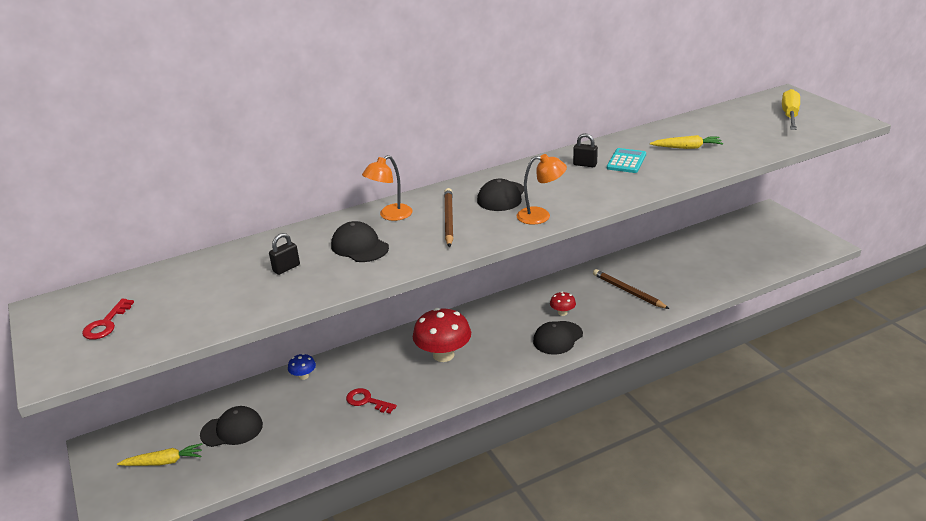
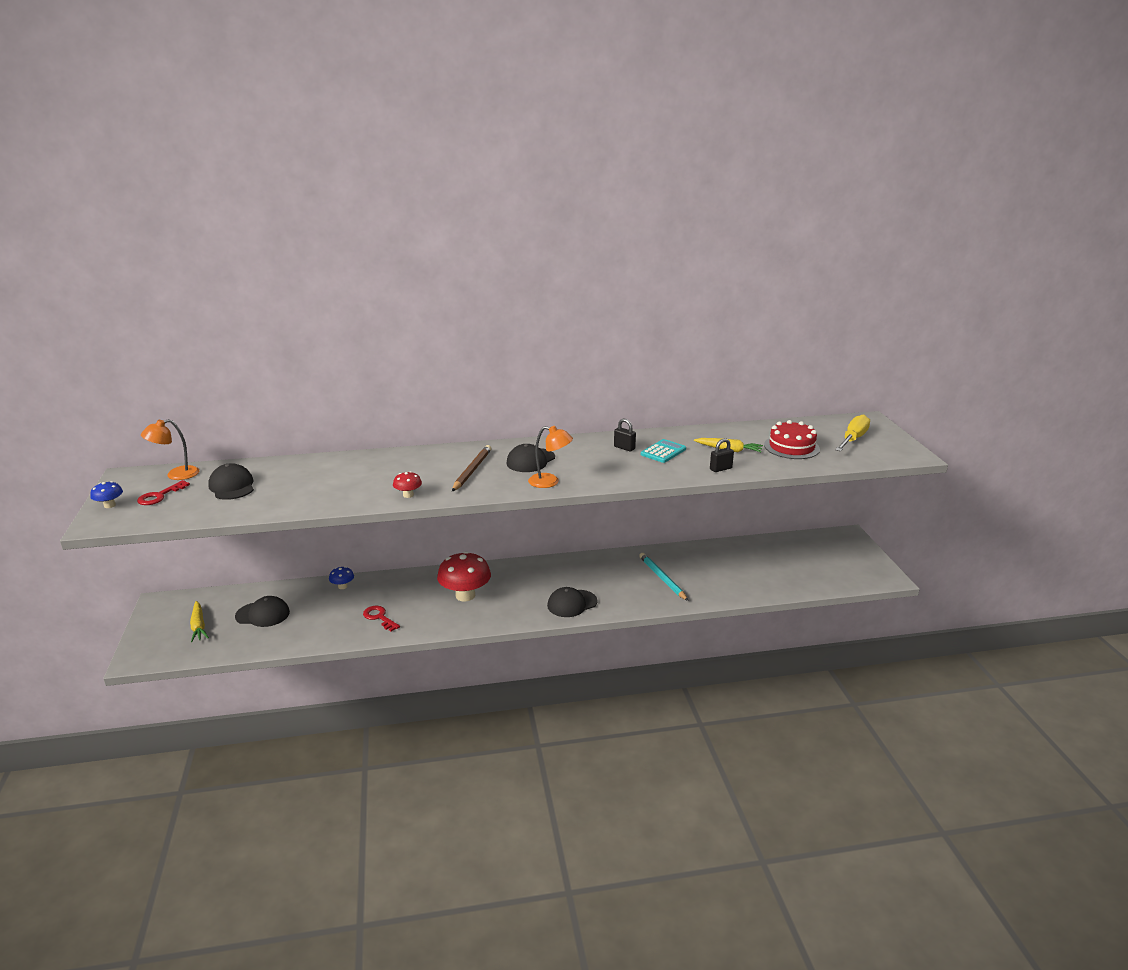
camera: 15 degrees right, 5 degrees down
yellow carrot [117,443,203,466] -> yellow carrot turned 60 degrees clockwise [190,601,209,642]
black padlock [269,233,300,275] -> black padlock moved to [710,439,734,472]
black cap [331,221,389,262] -> black cap moved to [208,463,254,500]
orange lamp [362,155,413,221] -> orange lamp moved to [141,419,199,480]
red mushroom [550,292,576,316] -> red mushroom moved to [393,471,422,498]
brown pencil [593,269,669,309] -> turquoise pencil [639,553,688,601]
none -> blue mushroom [90,481,123,508]
none -> red cake [764,420,820,459]

